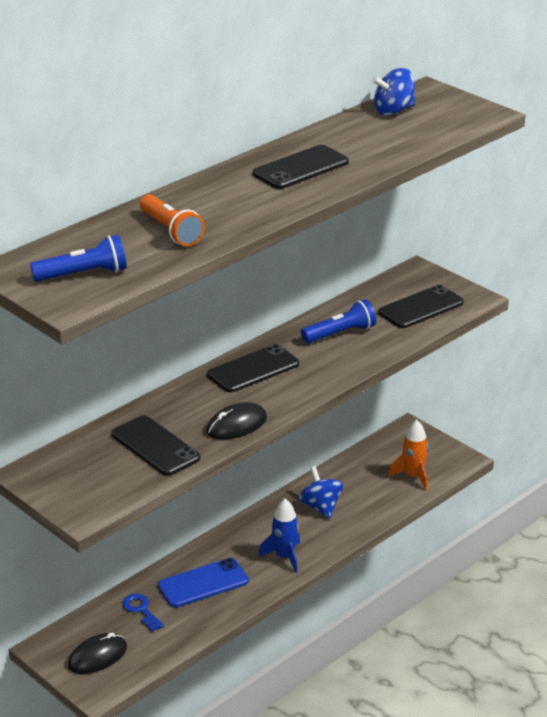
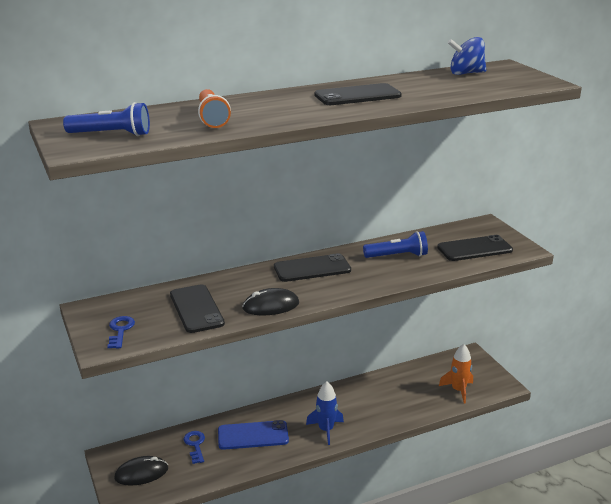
camera: 20 degrees right, 5 degrees down
blue spinning top [299,466,343,518] -> none
none -> blue key [107,316,135,349]

